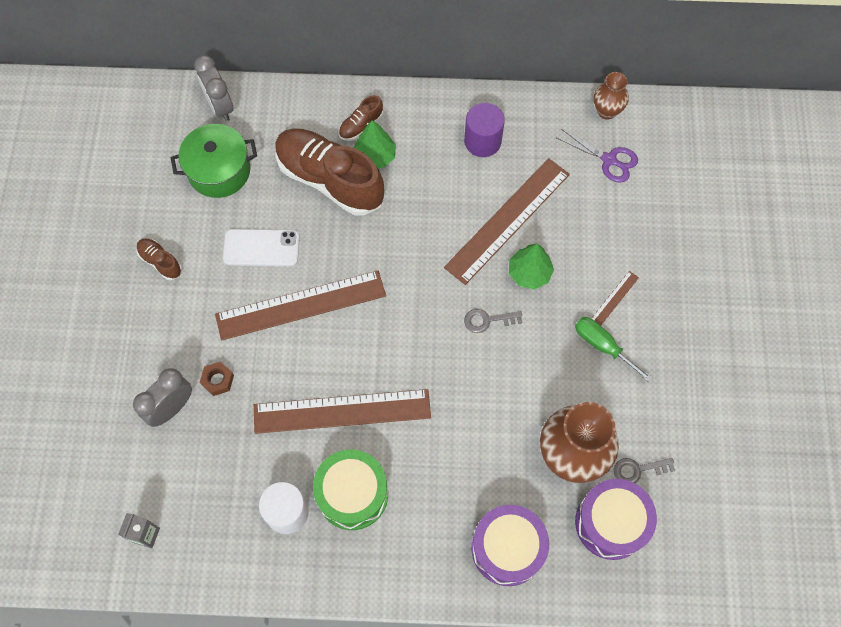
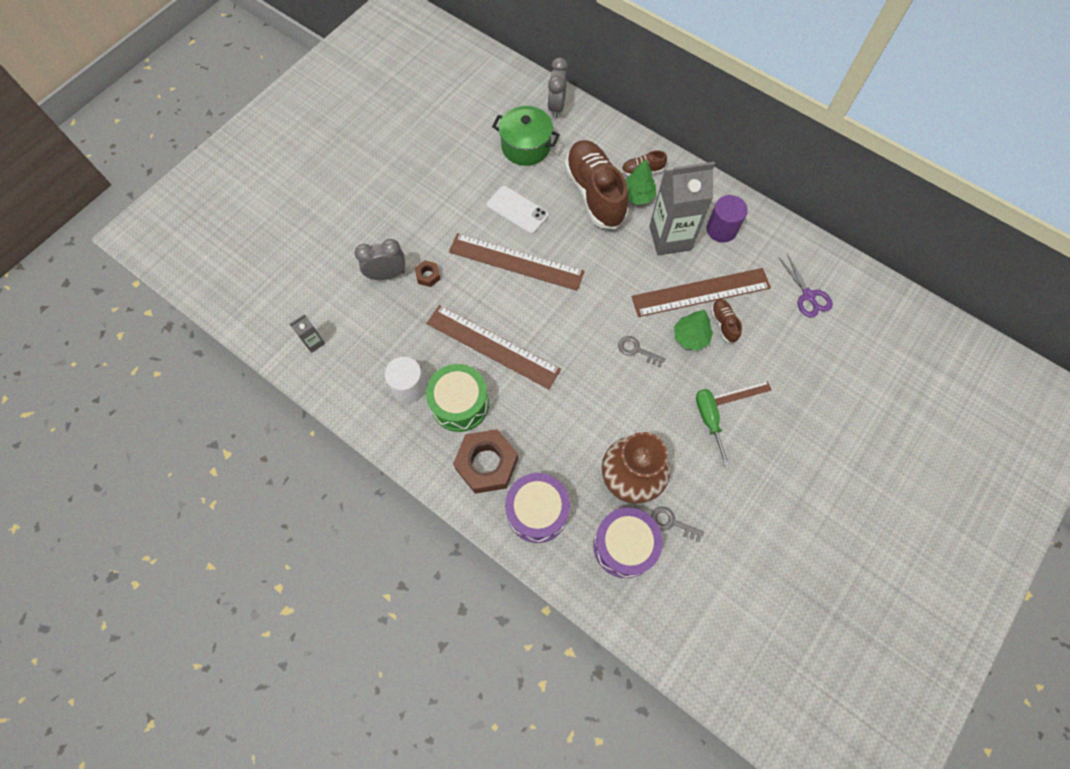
camera: 35 degrees right, 0 degrees up
brown shoe [136,238,182,280] -> brown shoe moved to [711,299,742,343]
brown vase [594,72,629,120] -> none
none -> brown nut [453,429,518,494]
none -> grey carton [649,162,715,255]

